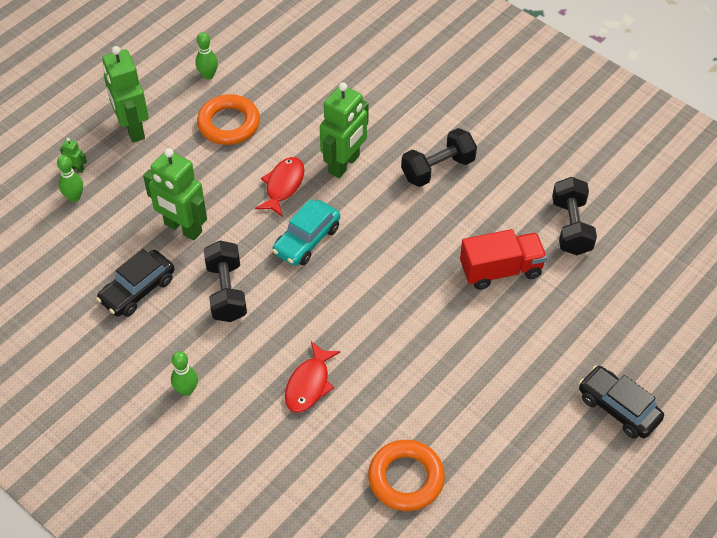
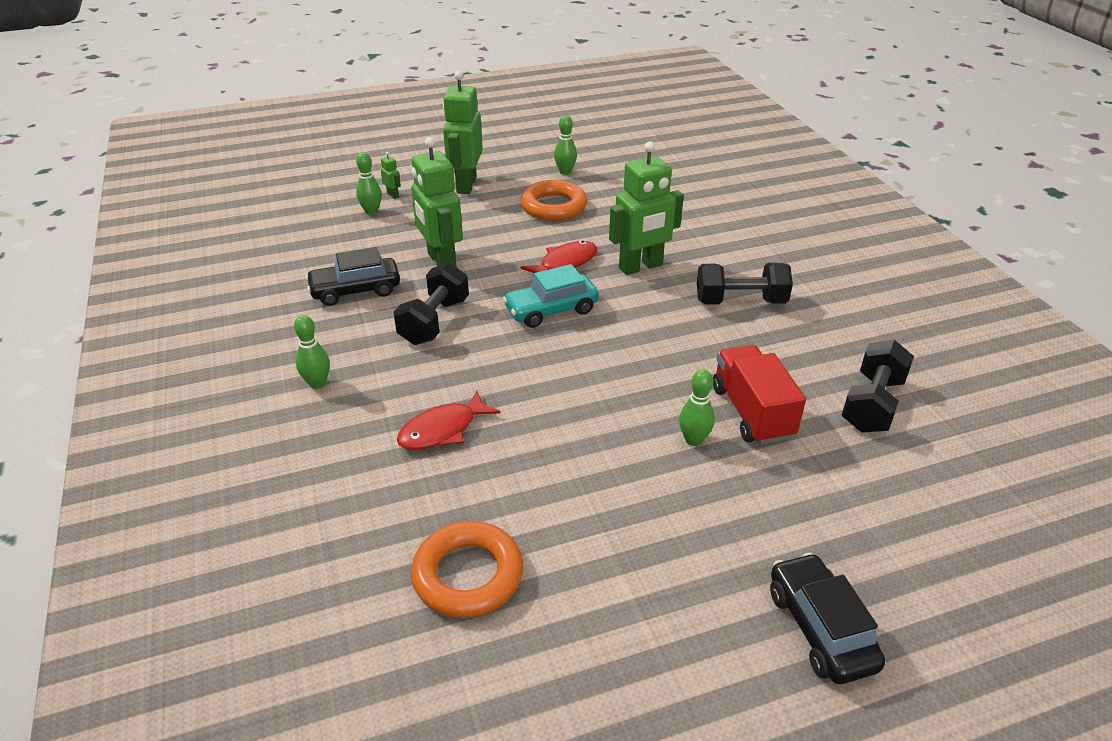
camera: 30 degrees right, 15 degrees down
red truck [460,229,547,290] -> red truck turned 120 degrees counterclockwise [713,345,806,445]
none -> green bowling pin [679,370,715,446]

